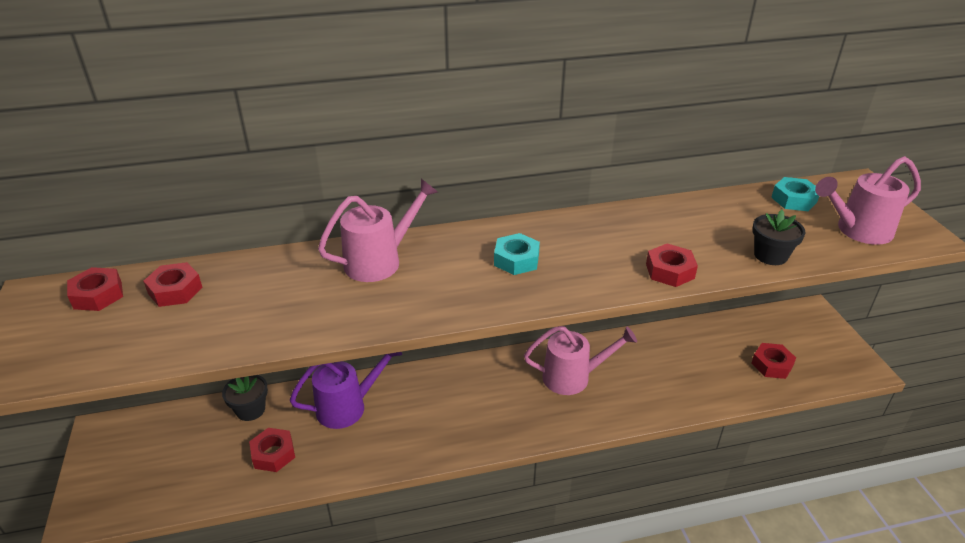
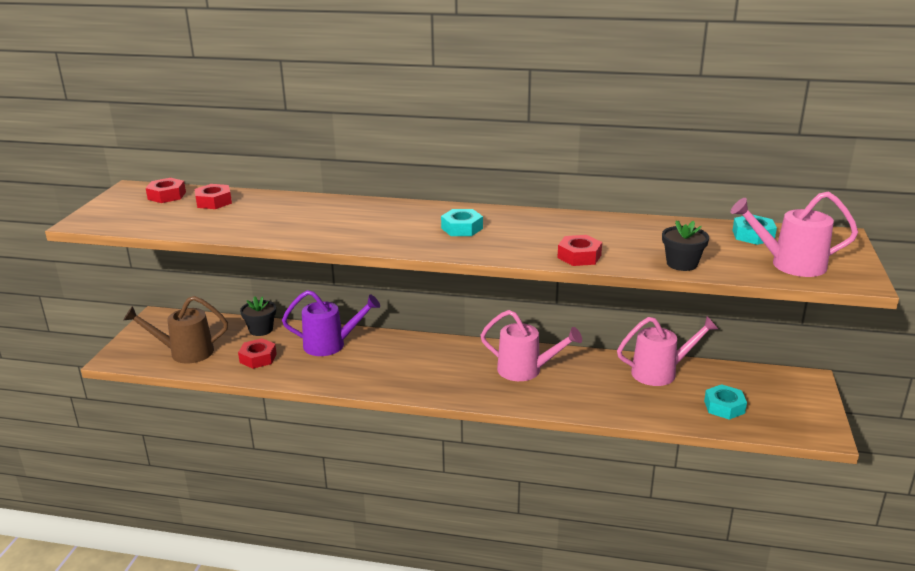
camera: 25 degrees right, 10 degrees down
pink watering can [318,179,438,282] -> pink watering can moved to [617,316,718,386]
red nut [751,343,796,379] -> turquoise nut [704,384,747,420]
none -> brown watering can [124,296,228,363]

